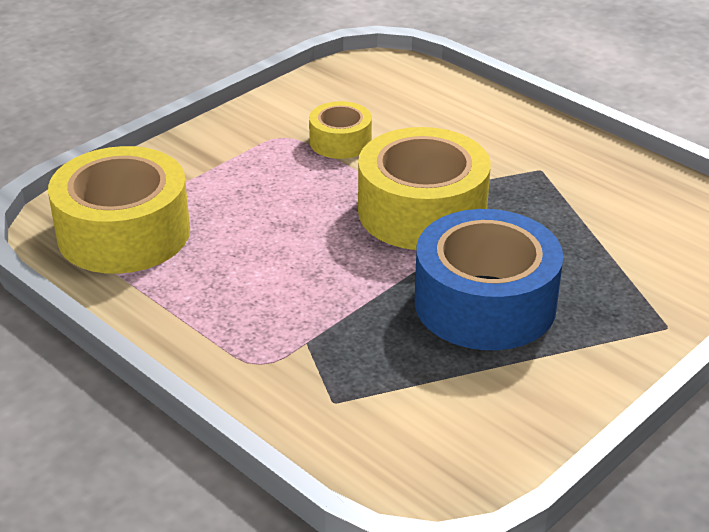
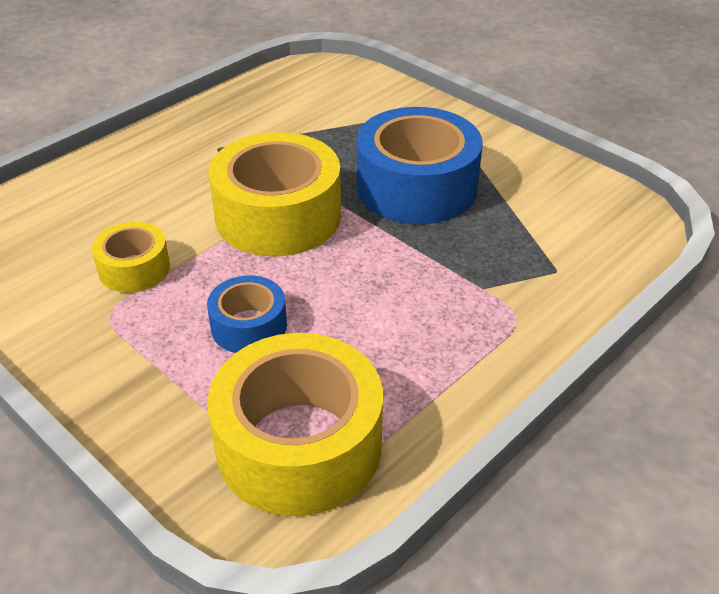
camera: 90 degrees left, 5 degrees up
none -> blue tape [207,275,287,353]

